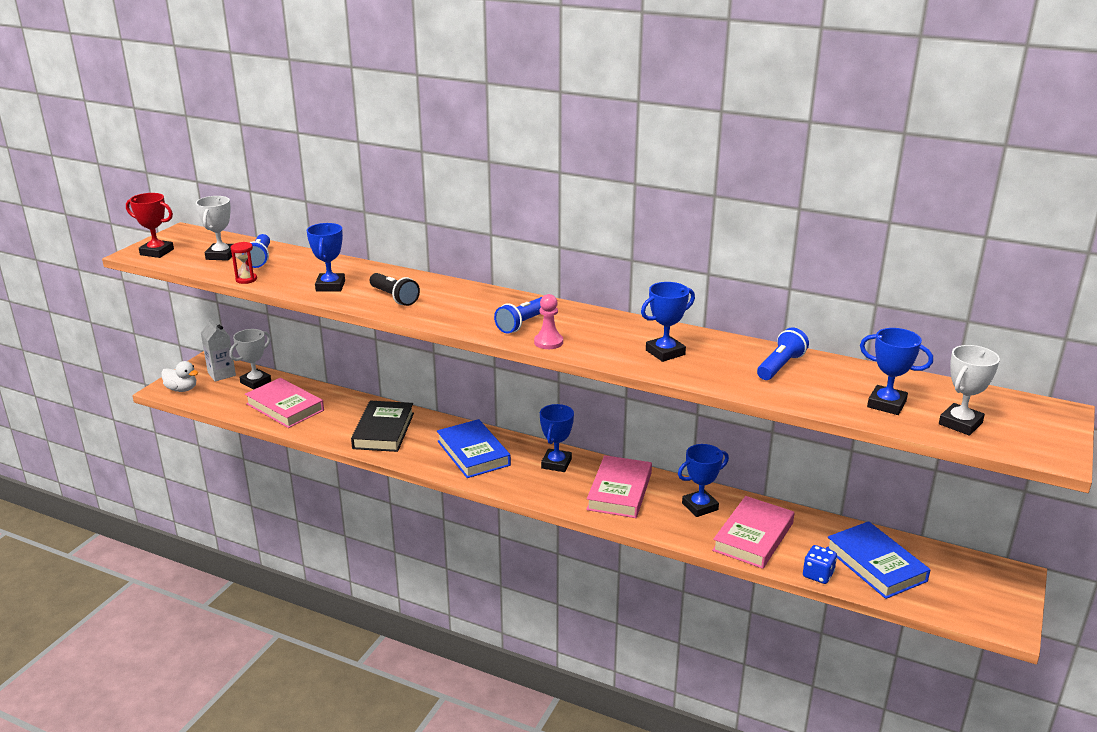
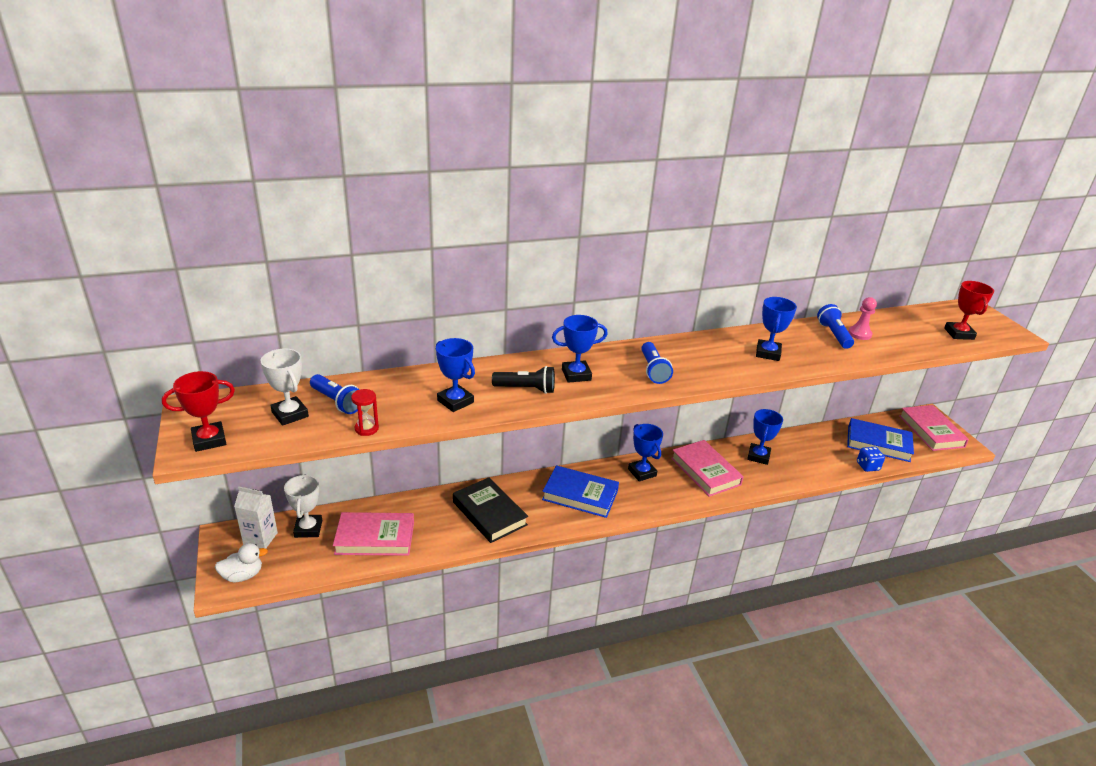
camera: 45 degrees left, 5 degrees up
pink pawn [534,294,563,349] -> pink pawn moved to [848,297,877,340]
pink book [712,496,794,569] -> pink book moved to [899,405,969,451]
blue trophy [860,328,933,415] -> blue trophy moved to [552,315,608,383]
white trophy [939,345,1000,436] -> red trophy [944,281,994,340]

